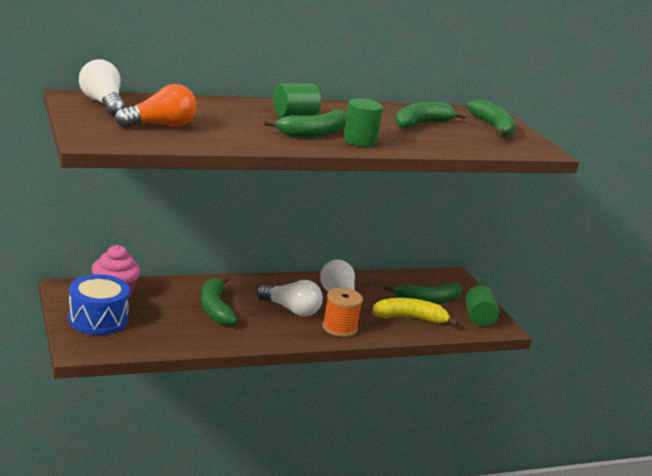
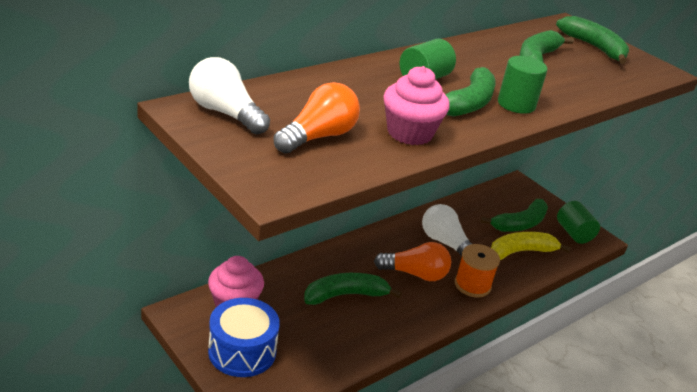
camera: 20 degrees left, 10 degrees up
green banana [201,276,237,326] -> green banana turned 105 degrees clockwise [304,273,402,305]
white light bulb [256,280,323,316] -> orange light bulb [374,242,451,281]
none -> pink cupcake [383,66,450,145]

